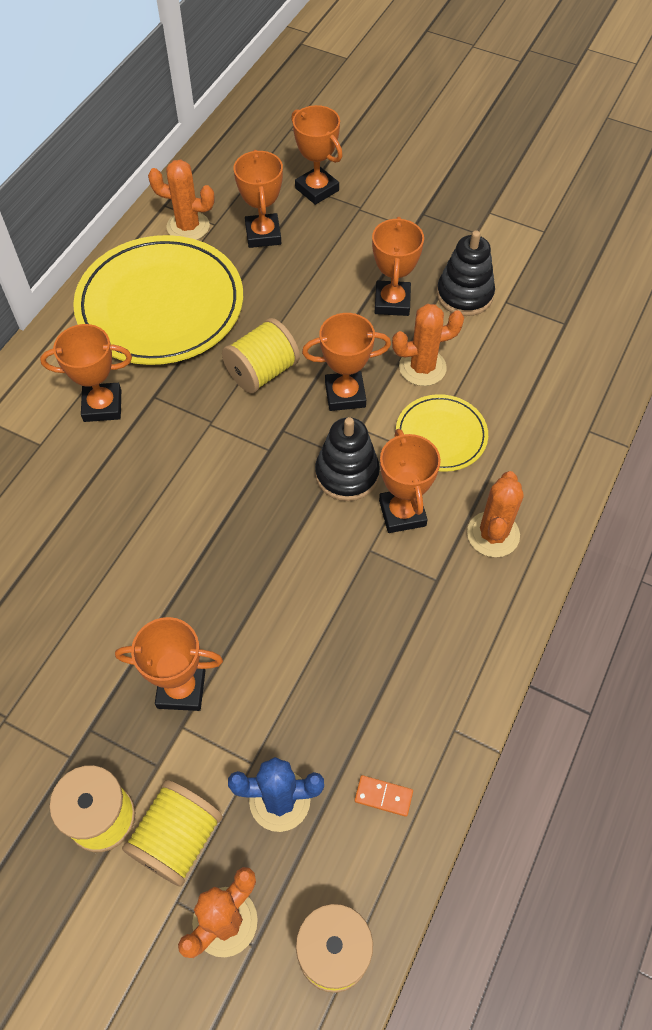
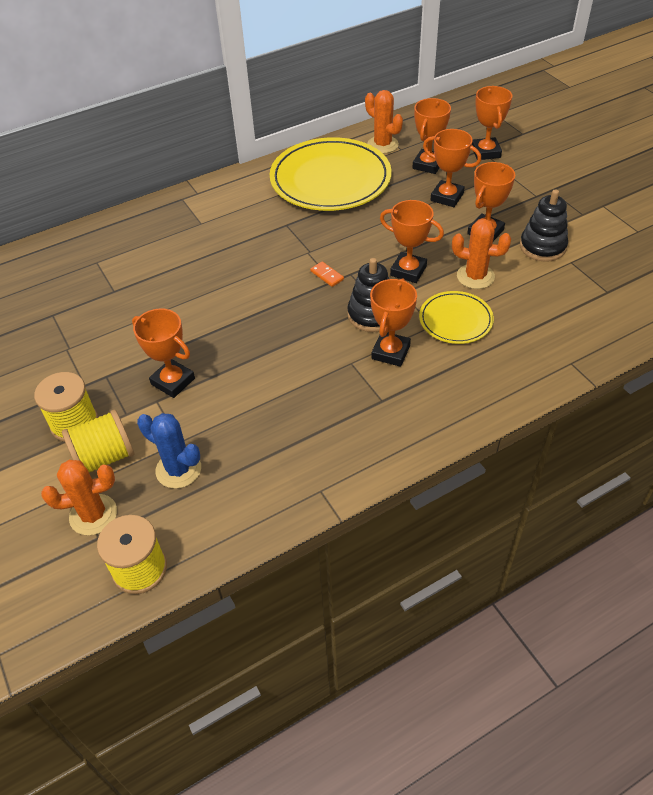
camera: 35 degrees right, 10 degrees down
orange trophy [40,324,132,422] -> orange trophy moved to [423,129,481,207]
yellow spool [222,318,300,393] -> none
orange domino [355,775,413,817] -> orange domino moved to [310,261,344,287]
orange cactus [467,471,524,557] -> none

